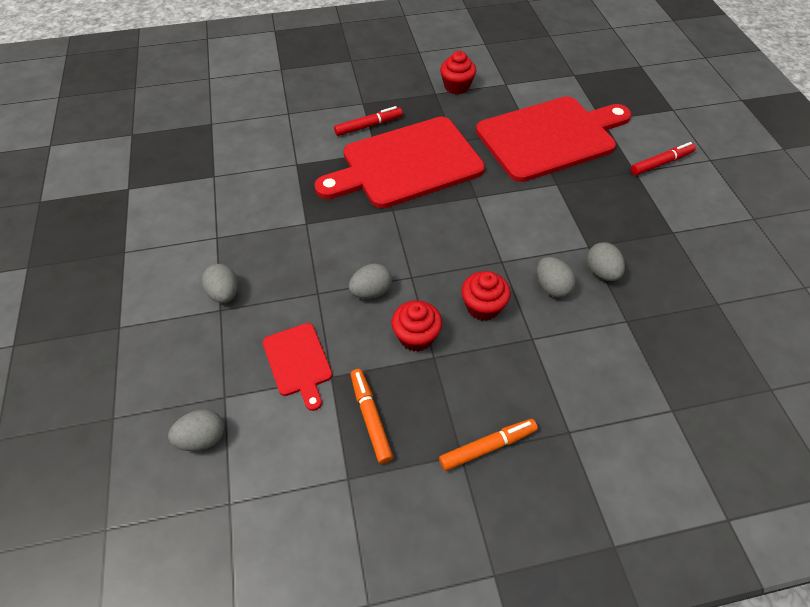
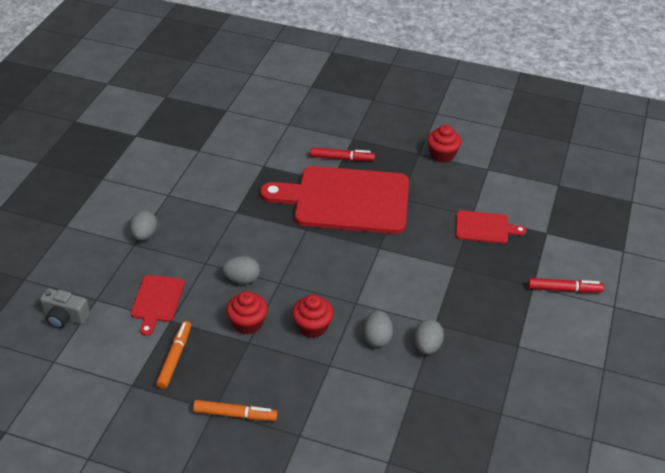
camera: 30 degrees right, 10 degrees down
grey egg [168,409,224,451] -> grey camera [40,288,90,328]
red cutting board [476,96,631,182] -> red cutting board [456,210,527,244], size x0.46

